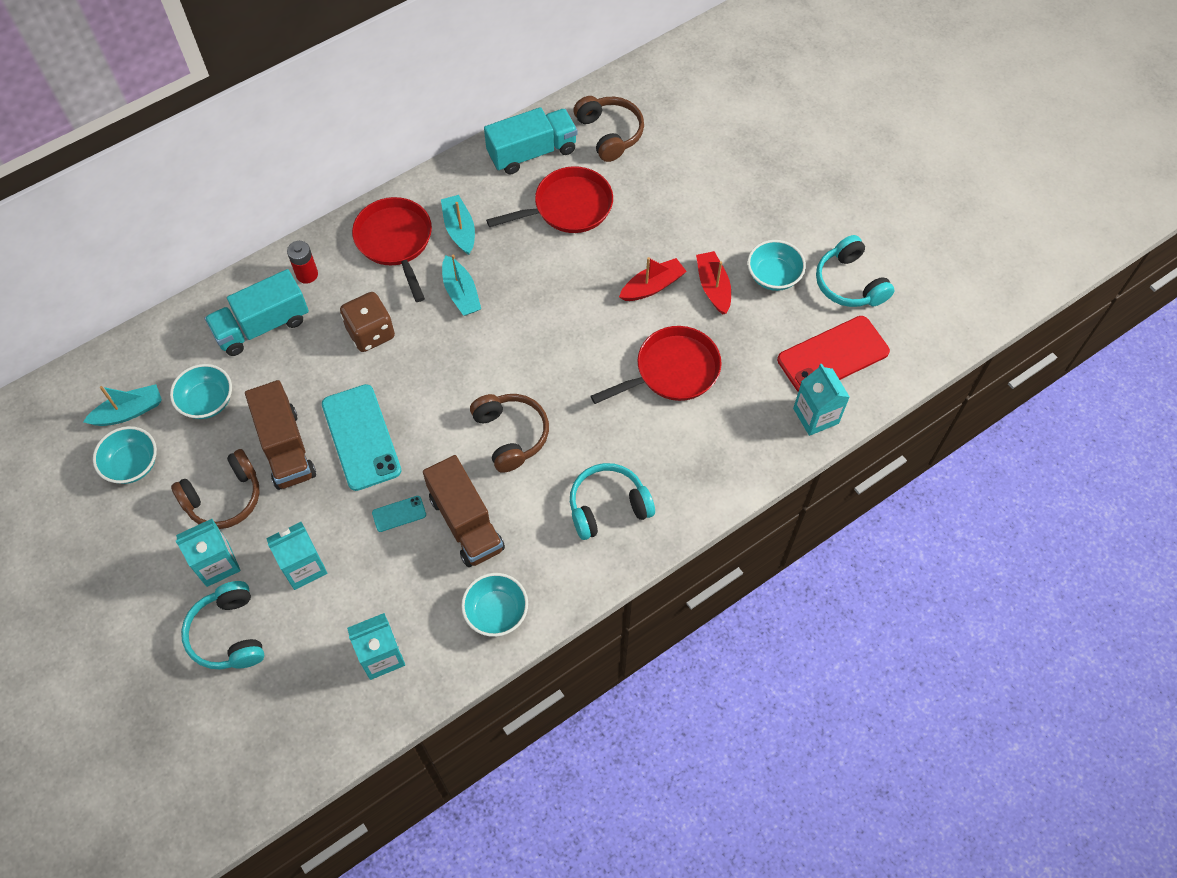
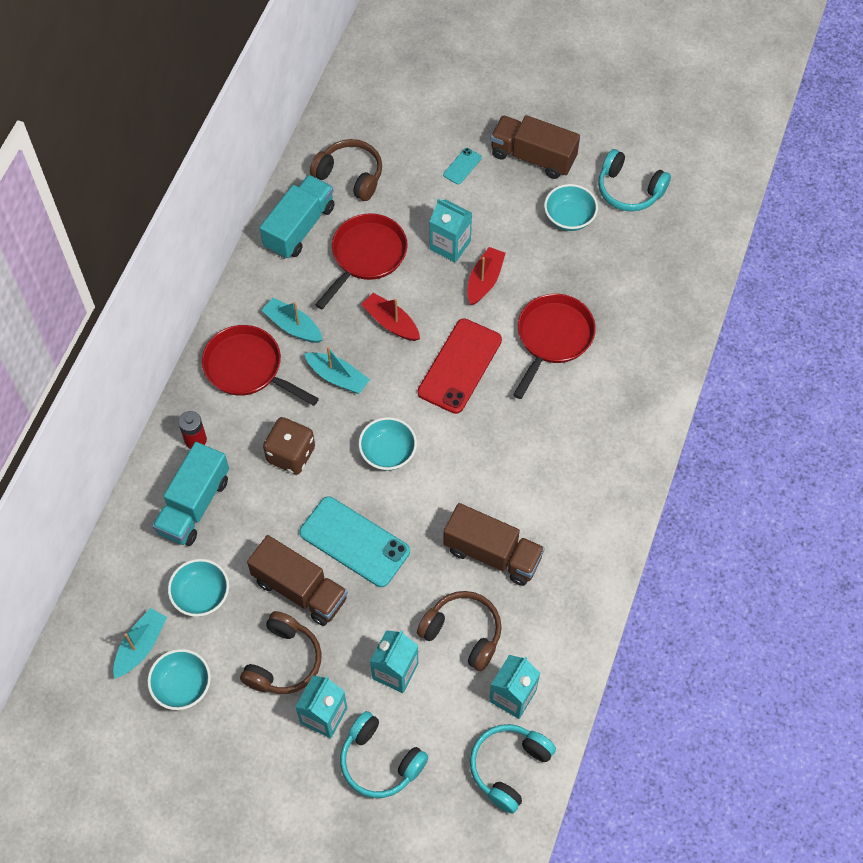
camera: 35 degrees left, 0 degrees up
turquoise phone [372,496,426,532] -> turquoise phone moved to [443,148,482,185]
turquoise bowl [461,573,528,637] -> turquoise bowl moved to [358,417,417,471]
brown headphones [470,394,549,473] -> brown headphones moved to [417,591,502,671]
turquoise headphones [570,463,655,540] -> turquoise headphones moved to [470,724,556,814]
red boat [696,251,731,314] -> red boat moved to [361,293,420,341]
red phone [777,316,890,392] -> red phone moved to [418,318,502,414]
turquoise carton [793,363,850,436] -> turquoise carton moved to [429,198,472,263]
none -> brown truck [490,115,580,179]

